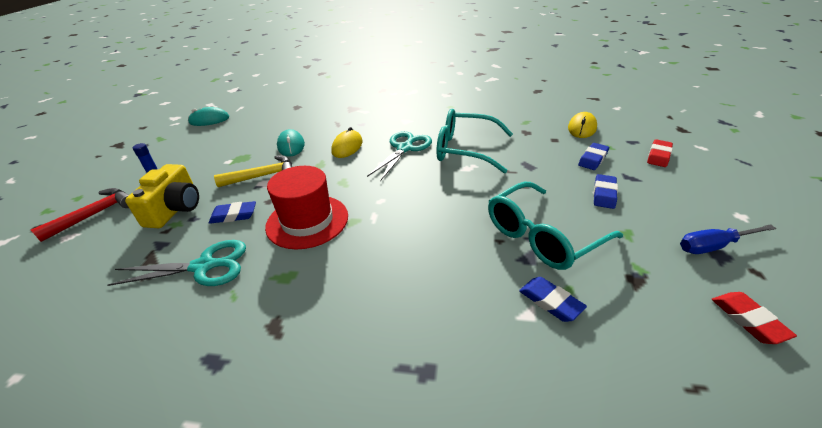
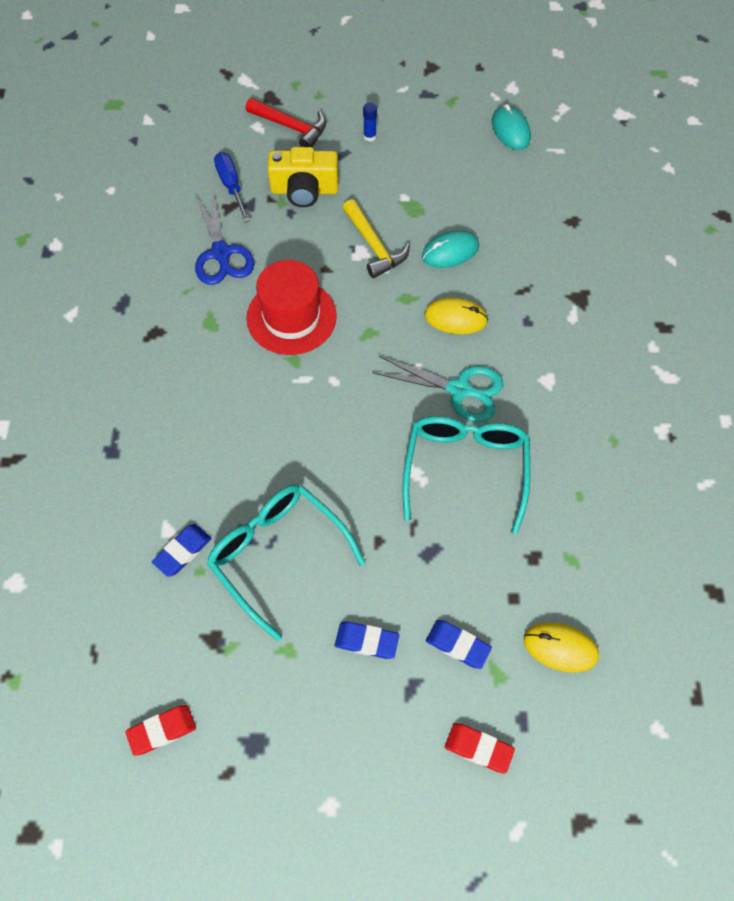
camera: 80 degrees right, 25 degrees up
turquoise scissors [108,240,246,286] -> blue scissors [195,190,255,285]
blue eraser [209,201,256,224] -> none
blue screwdriver [680,224,776,254] -> blue screwdriver moved to [214,152,250,222]

